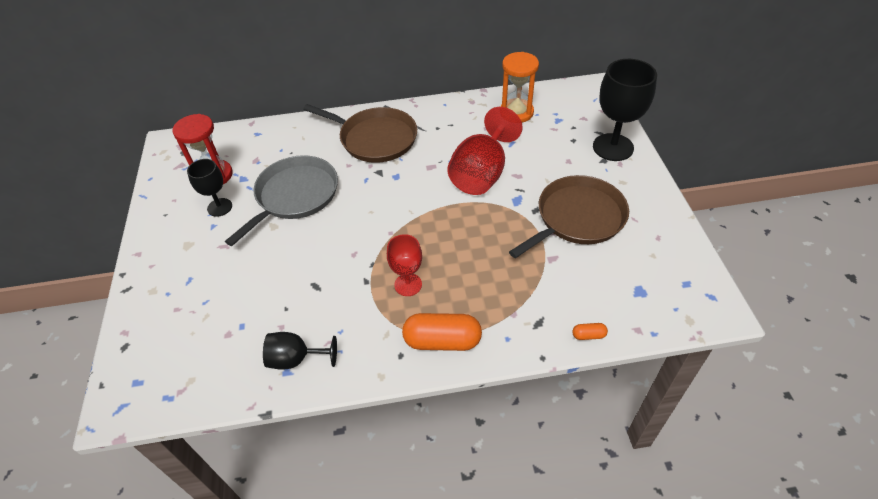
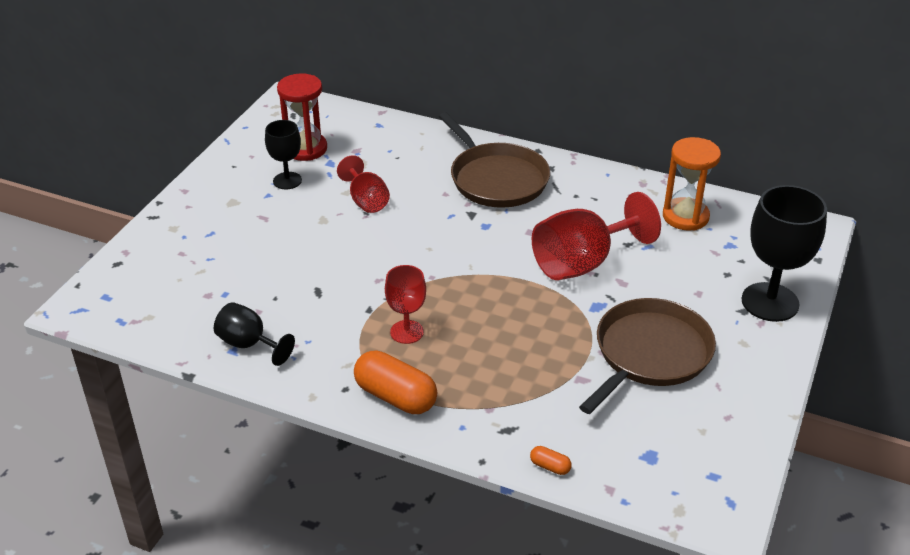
camera: 30 degrees right, 10 degrees down
grey pan [225,155,338,246] -> red goblet [337,155,390,213]
brown pan [509,175,629,258] -> brown pan turned 45 degrees counterclockwise [579,298,716,414]

